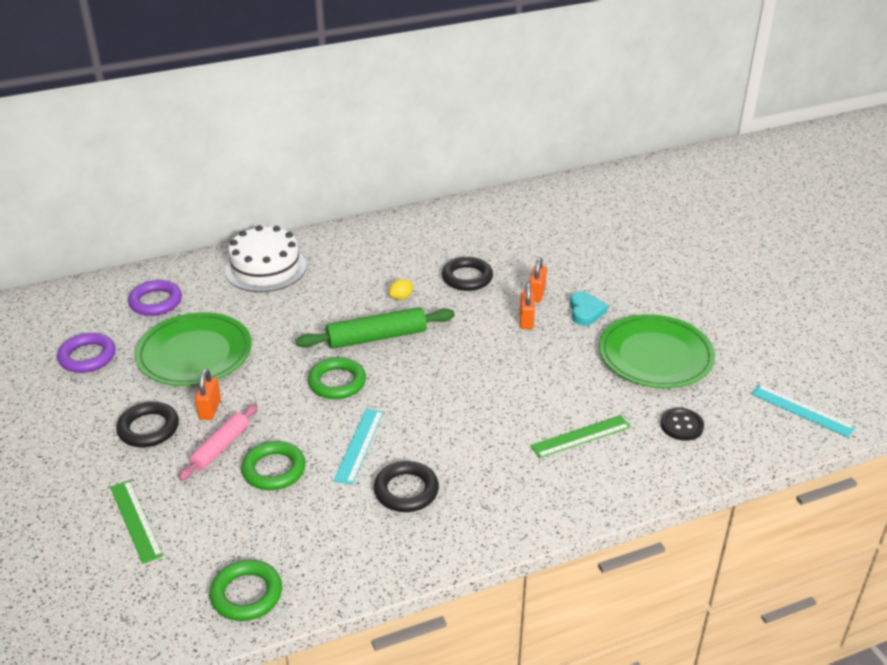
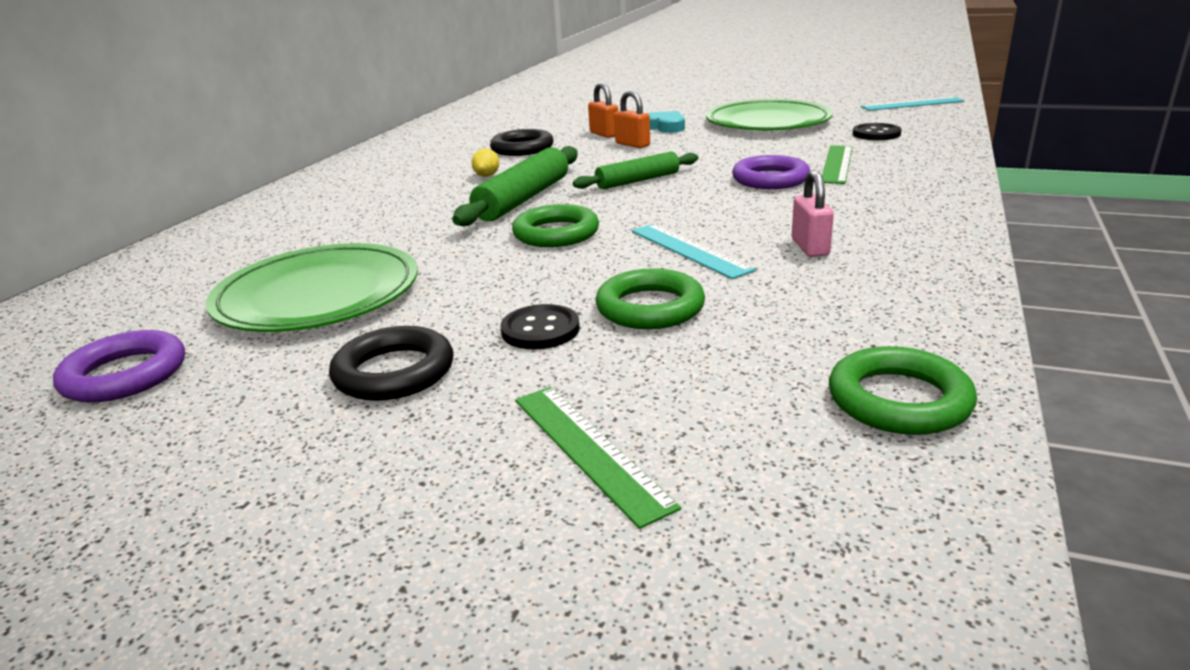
camera: 45 degrees left, 10 degrees down
green ruler [110,480,163,564] -> green ruler turned 45 degrees clockwise [515,387,681,529]
purple ring [128,280,182,316] -> purple ring moved to [732,155,810,189]
pink rolling pin [178,404,258,481] -> black button [500,304,580,349]
orange padlock [195,369,221,420] -> none
white cake [225,225,306,292] -> none
black ring [374,461,439,512] -> pink padlock [792,170,834,257]
none -> green rolling pin [573,152,698,189]

